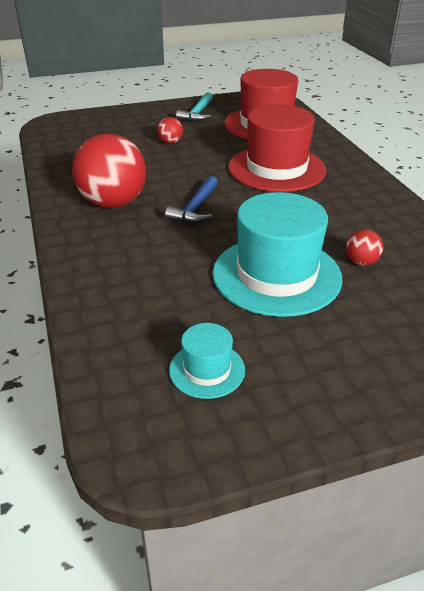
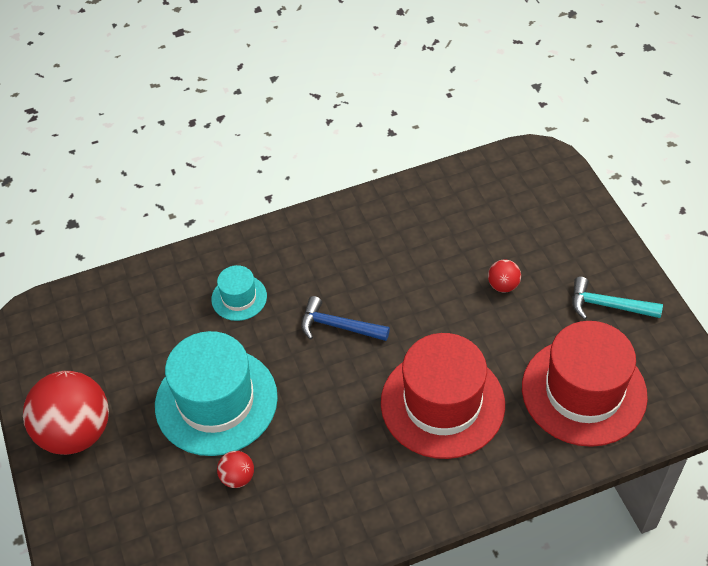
camera: 90 degrees right, 15 degrees up
red ball [72,134,146,208] -> red ball moved to [23,371,109,455]
turquoise hat [169,323,245,399] -> turquoise hat moved to [211,265,267,321]

